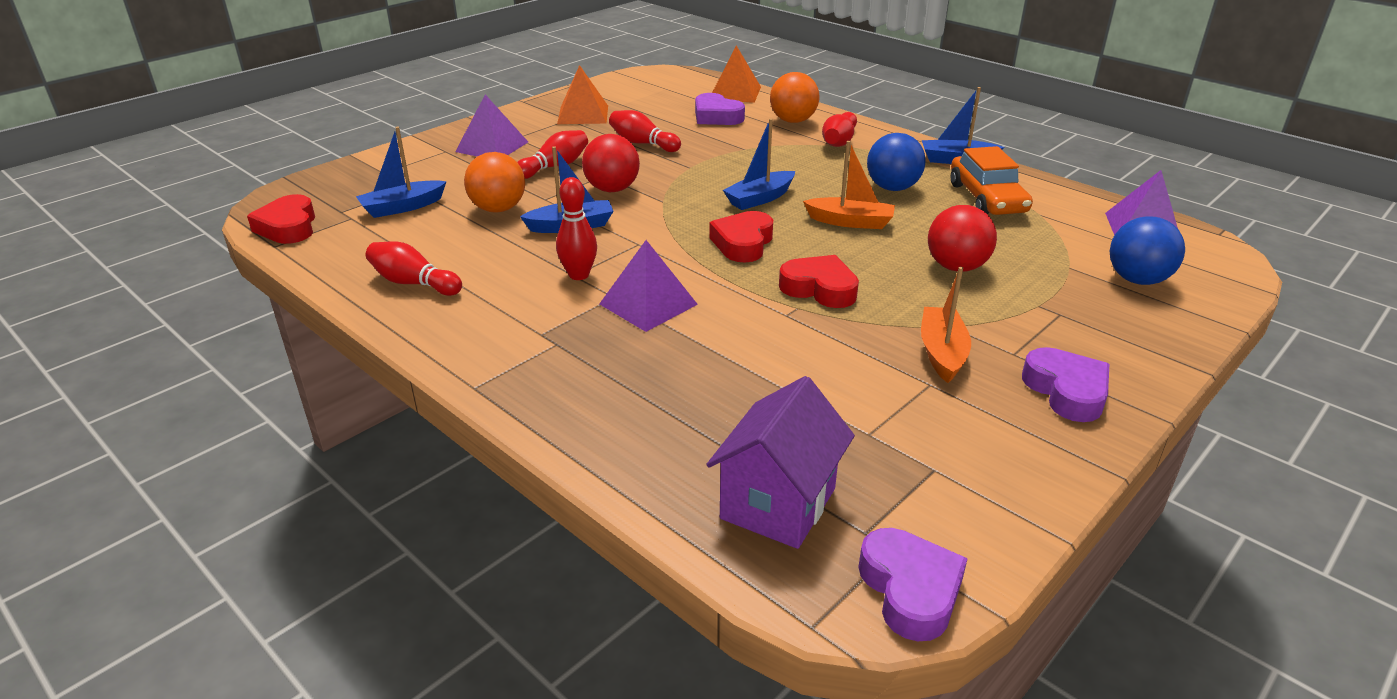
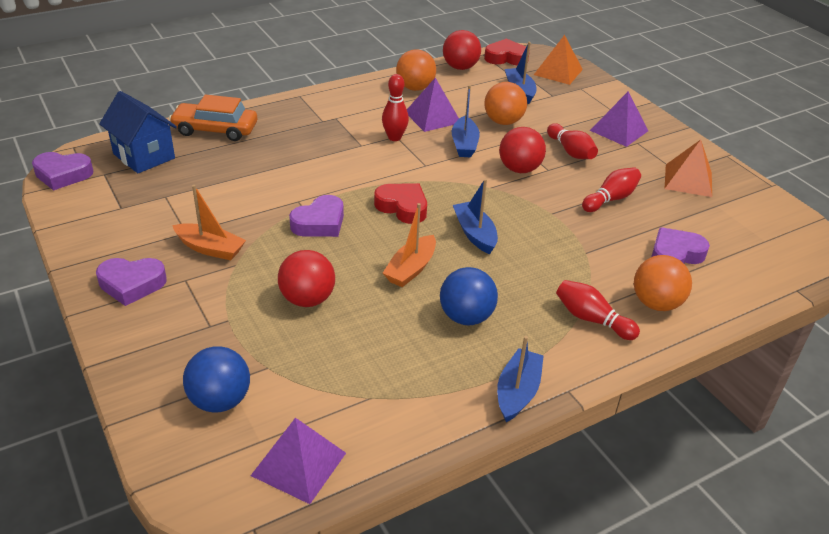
camera: 105 degrees right, 5 degrees up
red bowling pin [366,242,462,296] -> orange ball [396,49,436,91]
purple pyramid [599,240,698,332] -> purple pyramid moved to [407,78,459,132]
purple house [707,376,855,549] -> blue house [99,91,177,173]
orange pyramid [712,45,761,103] -> orange pyramid moved to [534,35,583,85]
red heart [779,255,859,308] -> purple heart [289,195,344,237]
orange car [951,146,1033,215] -> orange car moved to [169,95,257,141]
none -> red ball [443,30,481,70]

